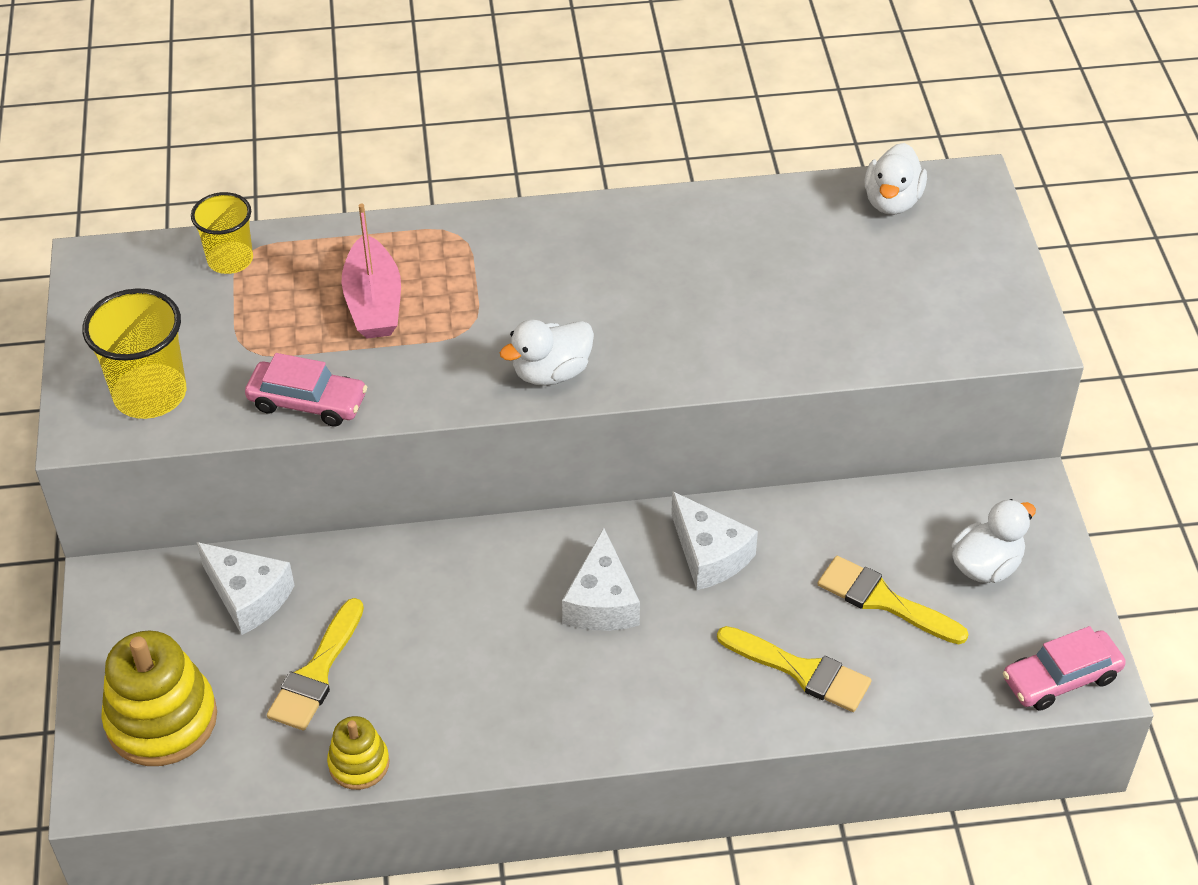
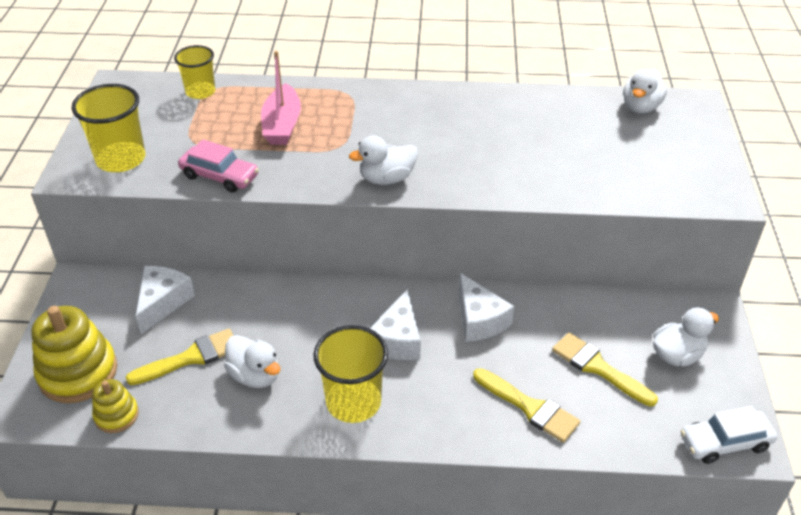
camera: 10 degrees right, 5 degrees down
white cheese [197,542,295,635] -> white cheese turned 120 degrees counterclockwise [136,266,195,334]
yellow brush [267,598,364,730] -> yellow brush turned 150 degrees counterclockwise [126,329,234,385]
yellow stacking toy [327,716,389,790] -> yellow stacking toy moved to [92,379,139,433]
pink car [1003,626,1126,711] -> white car [681,406,777,464]
none -> white duck [224,335,280,388]
none -> yellow cup [313,325,388,423]

